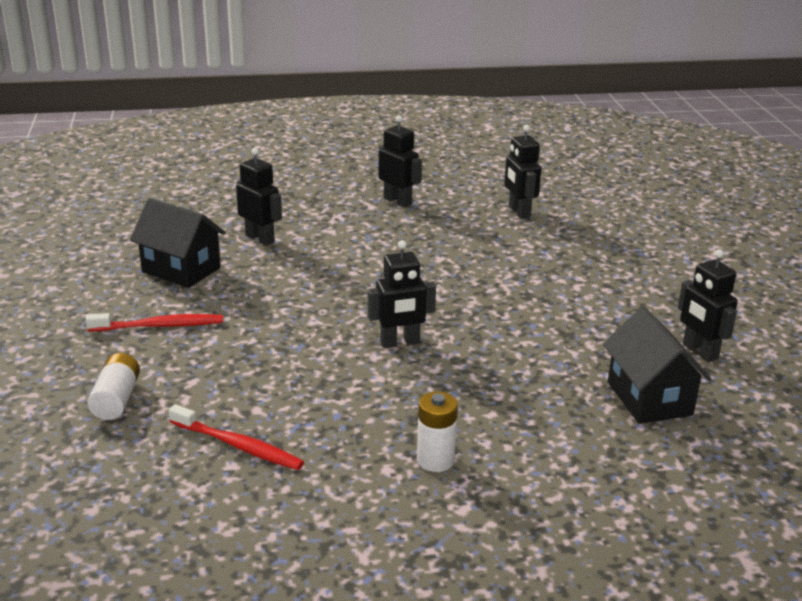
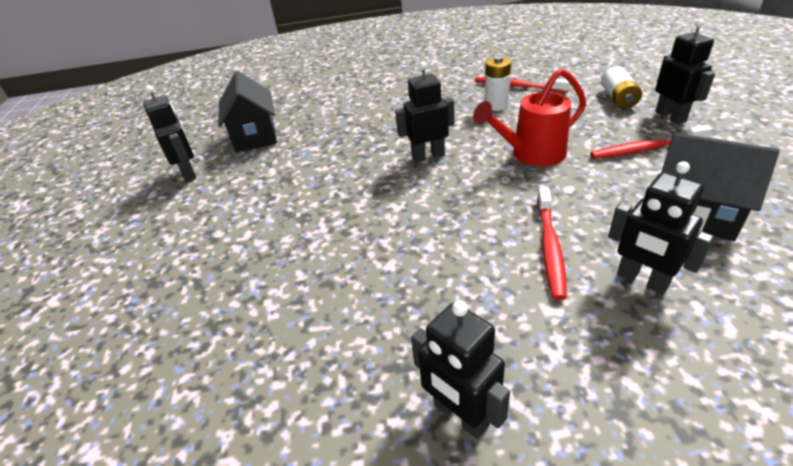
camera: 175 degrees left, 10 degrees up
white battery [417,391,458,472] -> white battery moved to [485,56,511,111]
black robot [504,125,541,219] -> black robot moved to [655,19,715,124]
none -> red watering can [473,69,586,166]
none -> red toothbrush [537,187,567,300]

